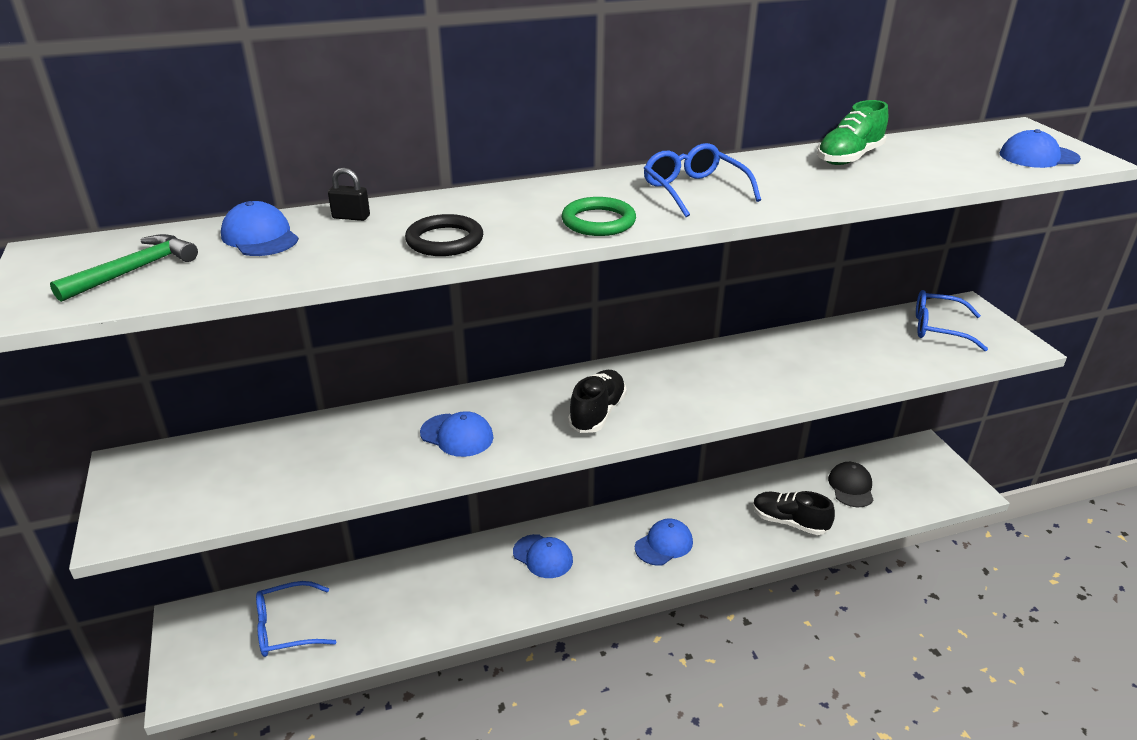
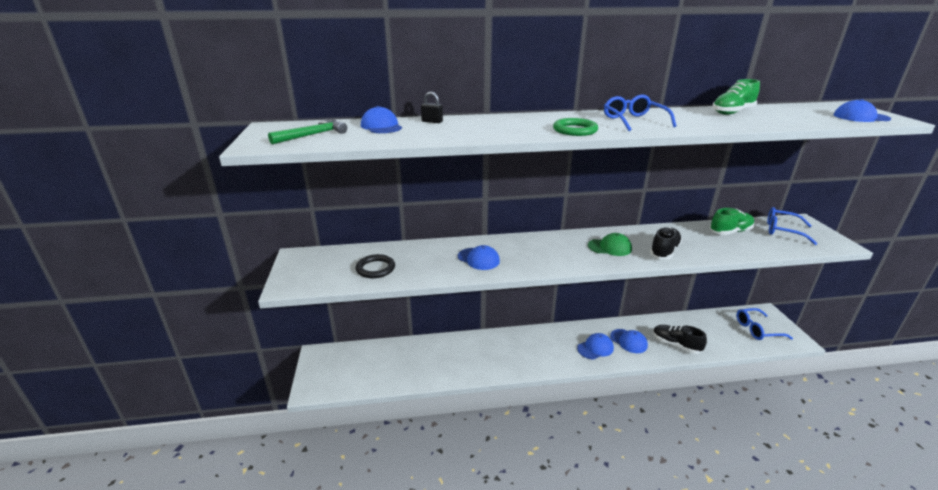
camera: 10 degrees right, 5 degrees down
blue glasses [256,581,336,657] -> blue glasses moved to [737,308,793,340]
black ring [405,214,483,256] -> black ring moved to [356,254,395,278]
blue cap [513,534,573,578] -> blue cap moved to [610,329,648,353]
black shoe [568,370,627,433] -> black shoe moved to [650,227,682,259]
black cap [828,462,873,507] -> none
none -> green cap [588,233,632,256]
none -> green shoe [709,208,754,235]

